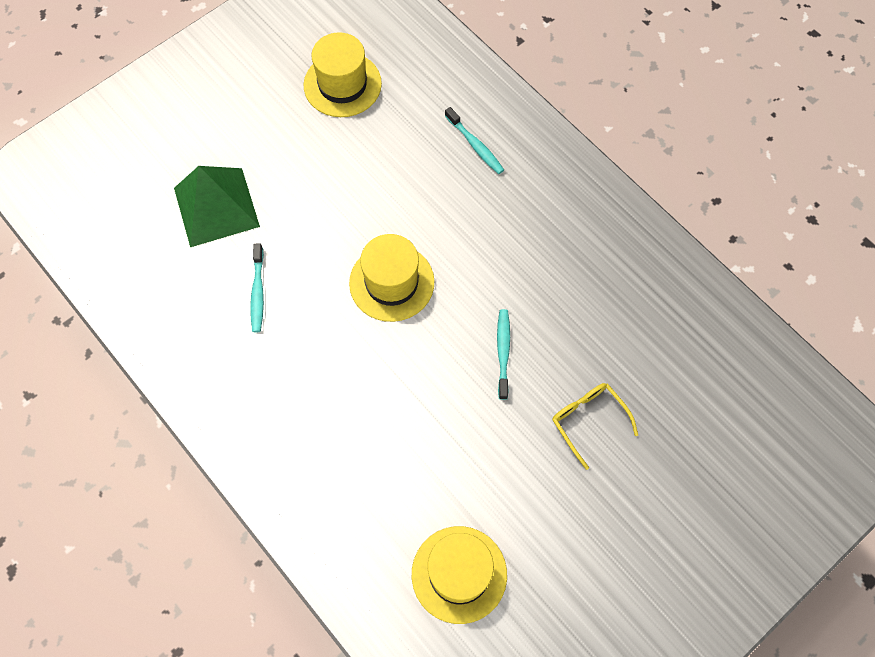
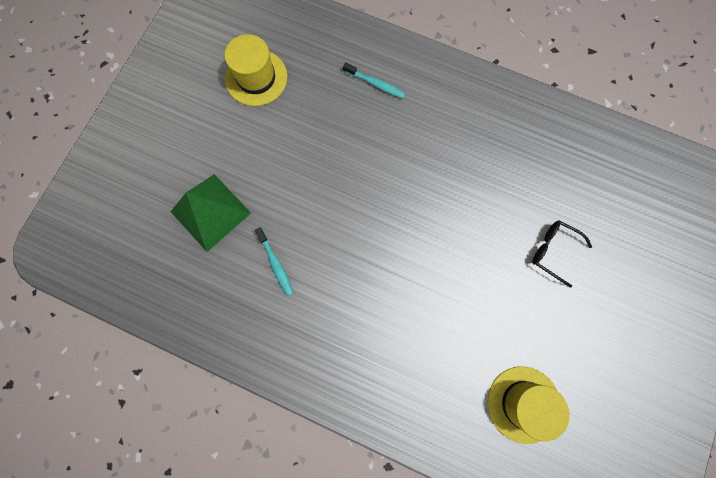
camera: 25 degrees left, 10 degrees up
yellow hat [349,234,435,322] -> none
turquoise toothbrush [497,309,510,400] -> none
yellow glasses [552,383,638,470] -> black glasses [532,221,592,288]

